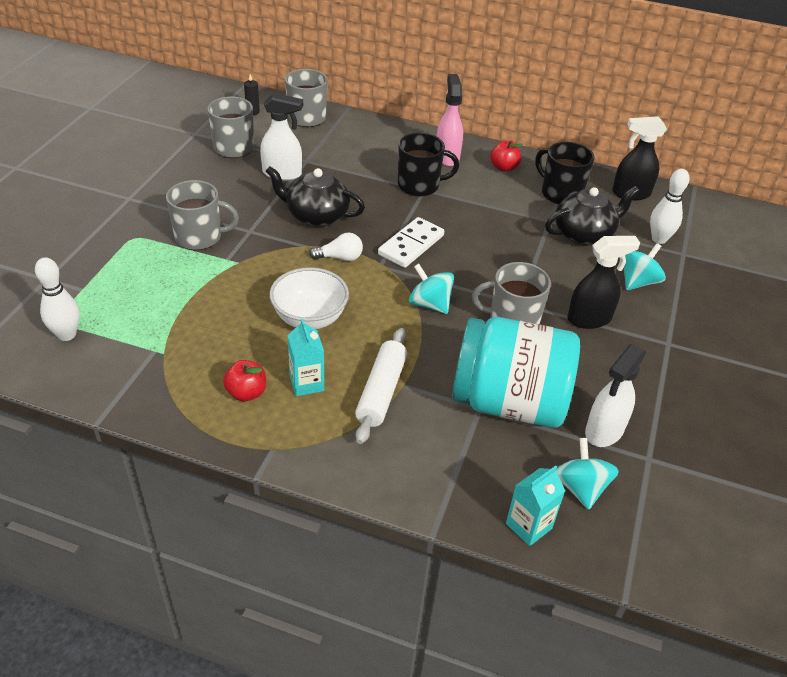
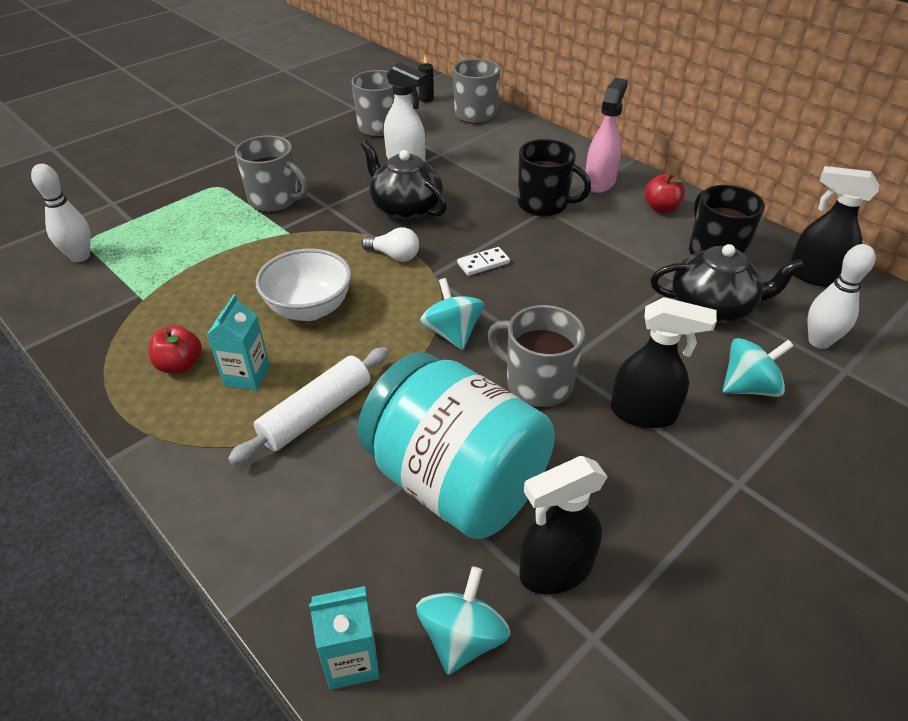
camera: 30 degrees right, 0 degrees up
white domino [378,217,444,268] -> white domino [457,247,510,276], size x0.57
white spray bottle [585,344,646,447] -> black spray bottle [519,456,608,595]

